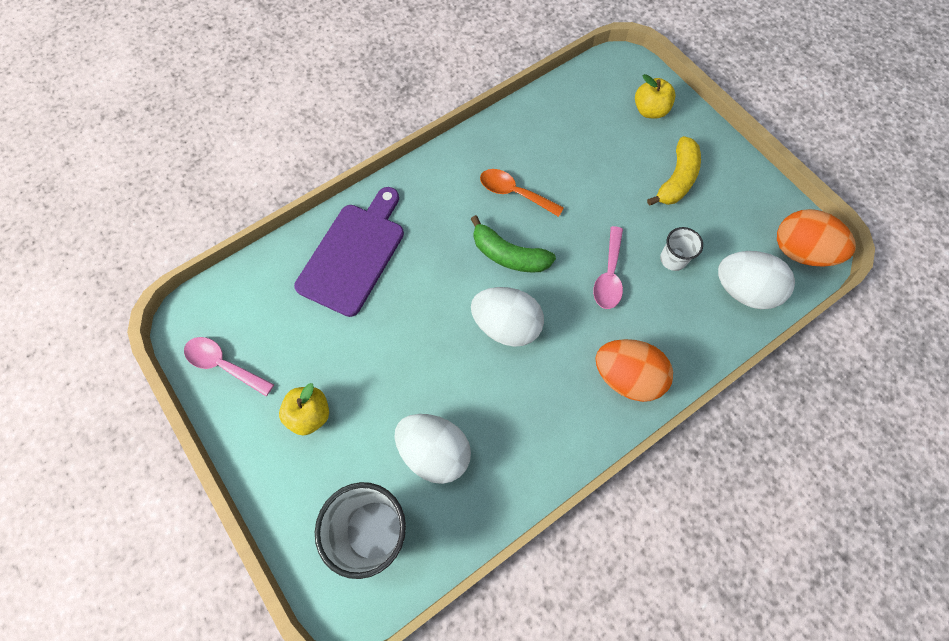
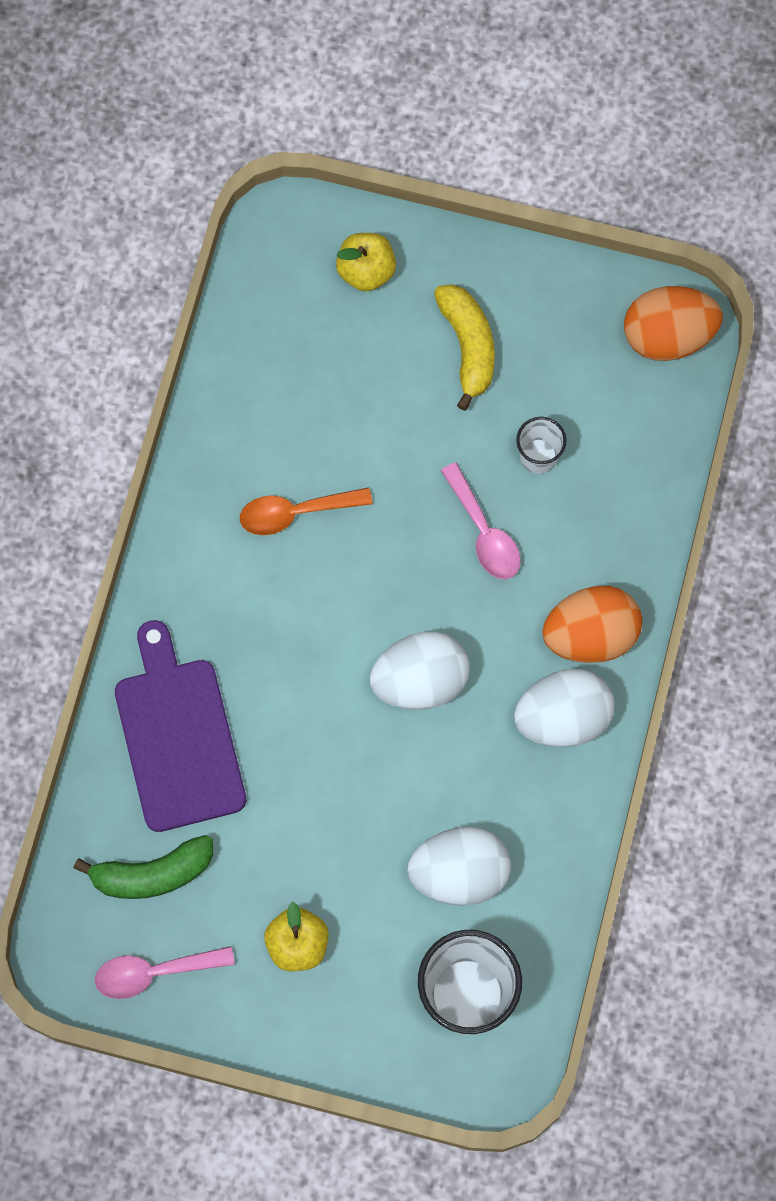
camera: 40 degrees left, 5 degrees up
green banana [471,215,556,273] -> green banana moved to [74,835,213,899]
white egg [718,251,795,309] -> white egg moved to [514,669,615,747]

